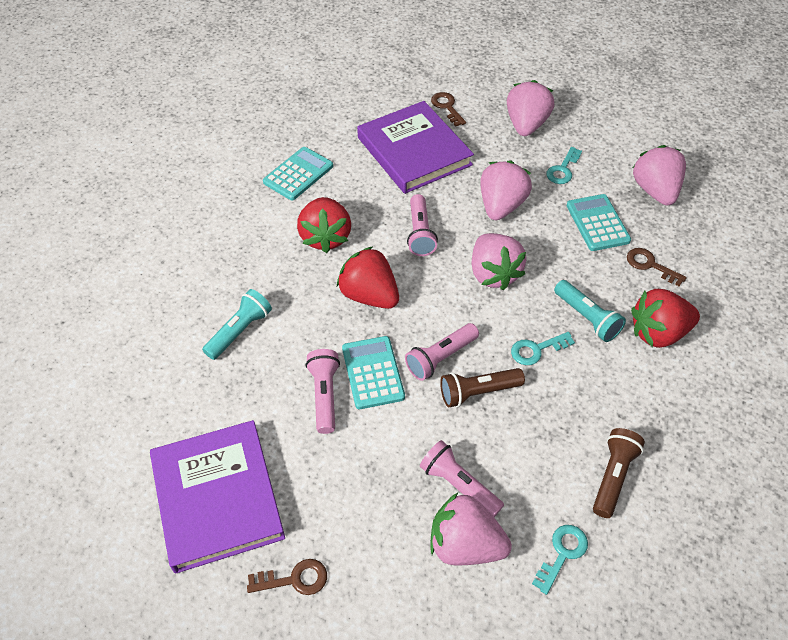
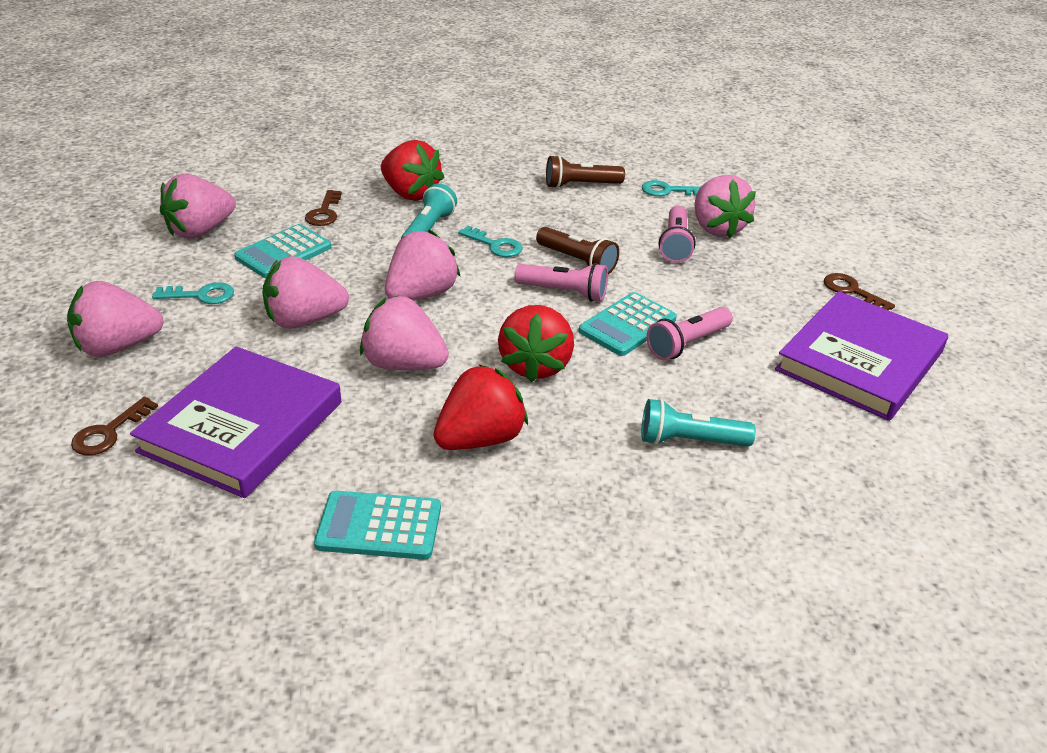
camera: 125 degrees left, 15 degrees down
pink flashlight [407,194,438,256] -> pink strawberry [360,296,449,370]

